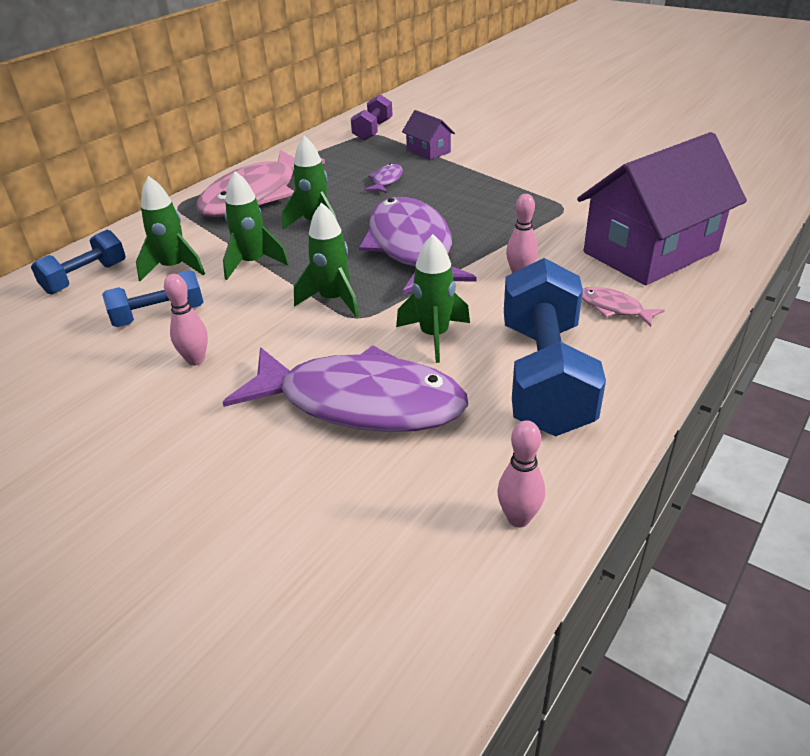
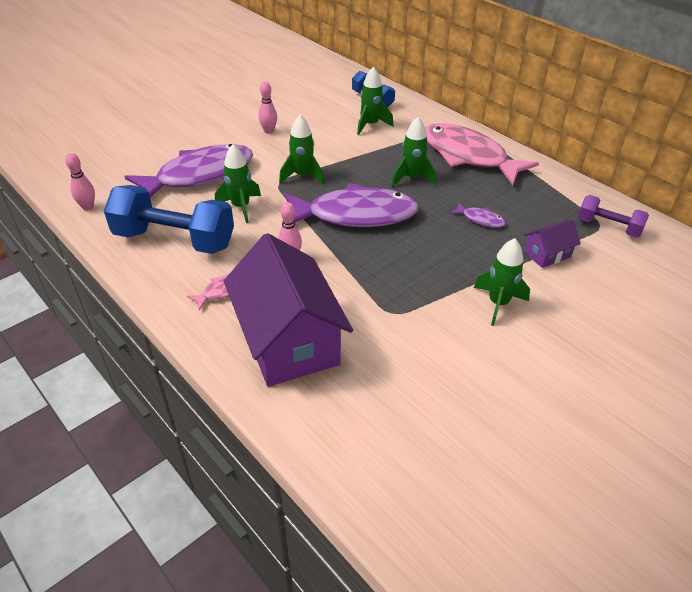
camera: 100 degrees right, 5 degrees up
blue dumbbell [102,270,203,327] -> none
green rocket [223,171,289,280] -> green rocket moved to [474,238,530,326]
purple fish [223,345,468,432] -> purple fish turned 150 degrees counterclockwise [124,144,253,197]

